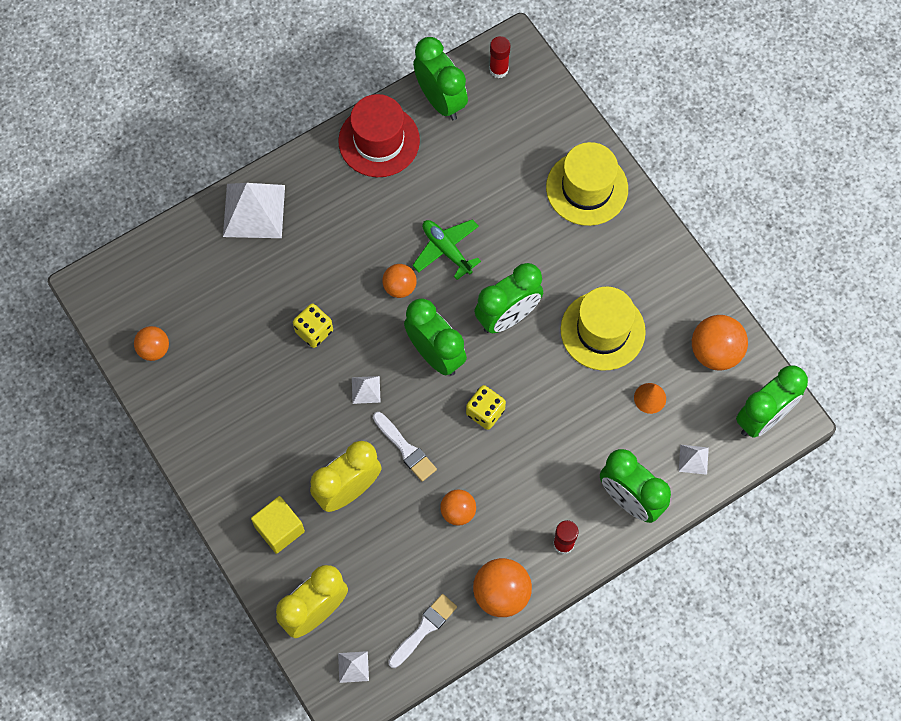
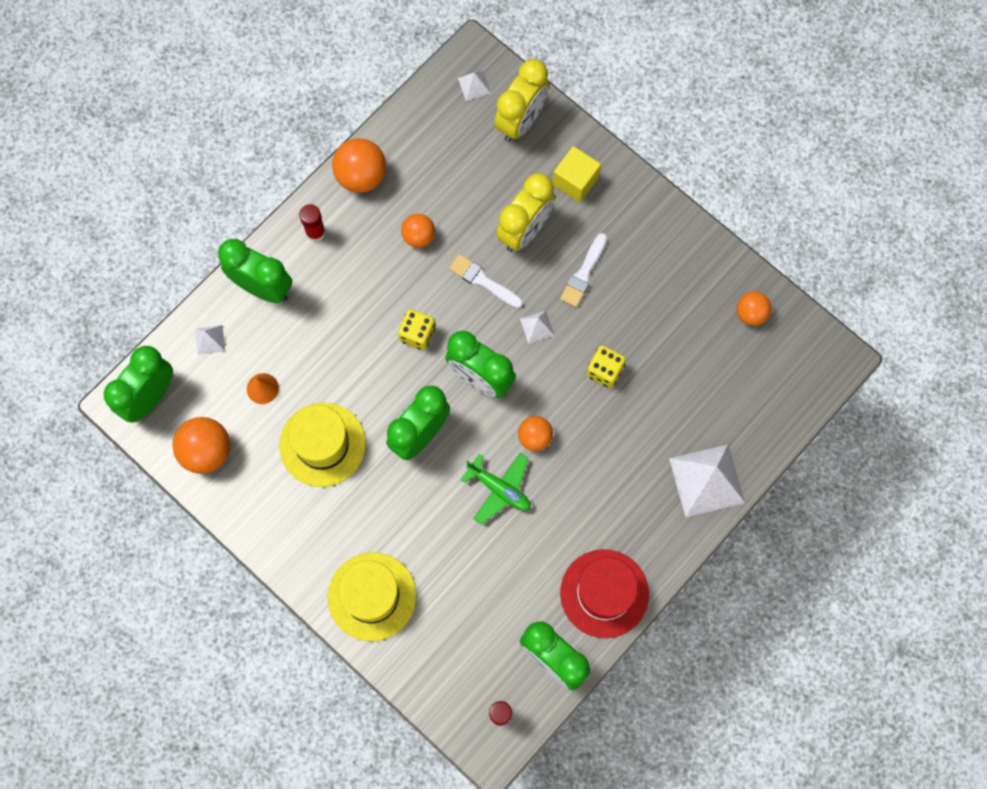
camera: 165 degrees right, 5 degrees up
white brush [388,594,457,668] -> white brush moved to [560,233,607,307]

